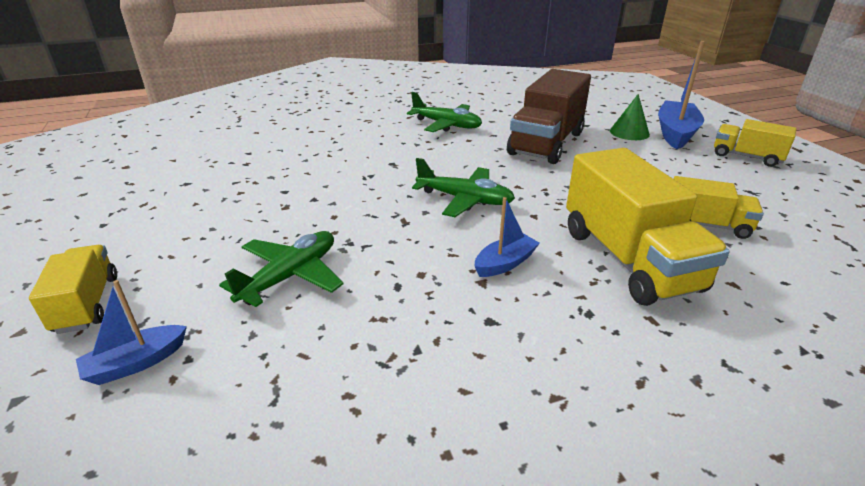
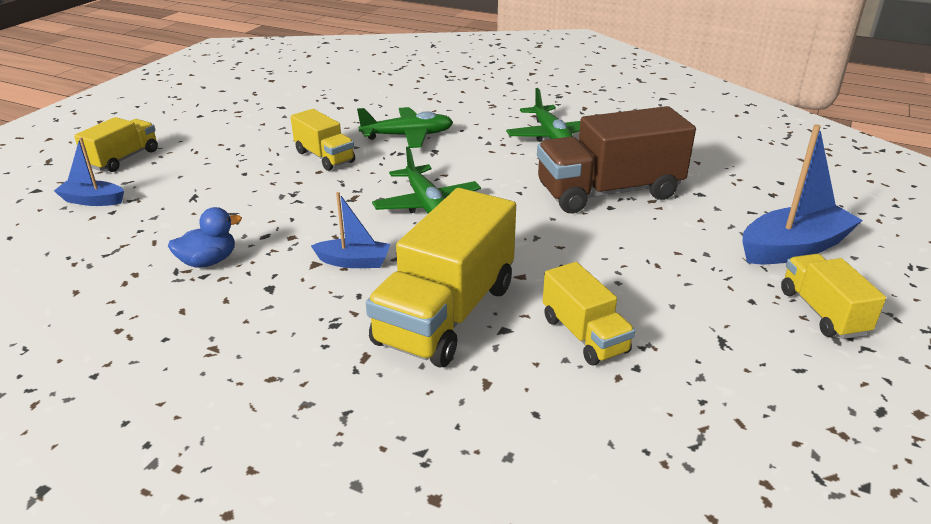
camera: 45 degrees right, 0 degrees up
green plane [219,231,344,307] -> green plane moved to [357,107,453,148]
green cone [610,94,650,140] -> none
none -> blue duck [168,207,242,268]
none -> yellow truck [291,109,355,171]

